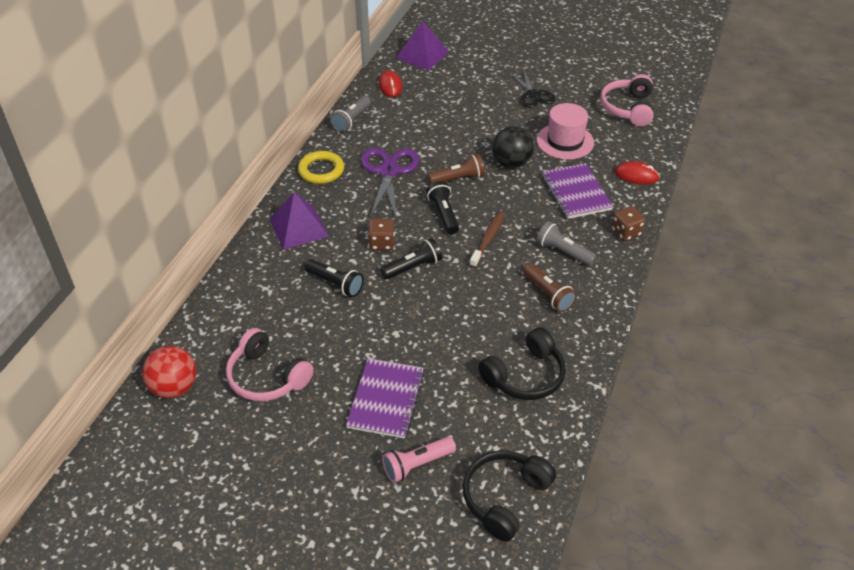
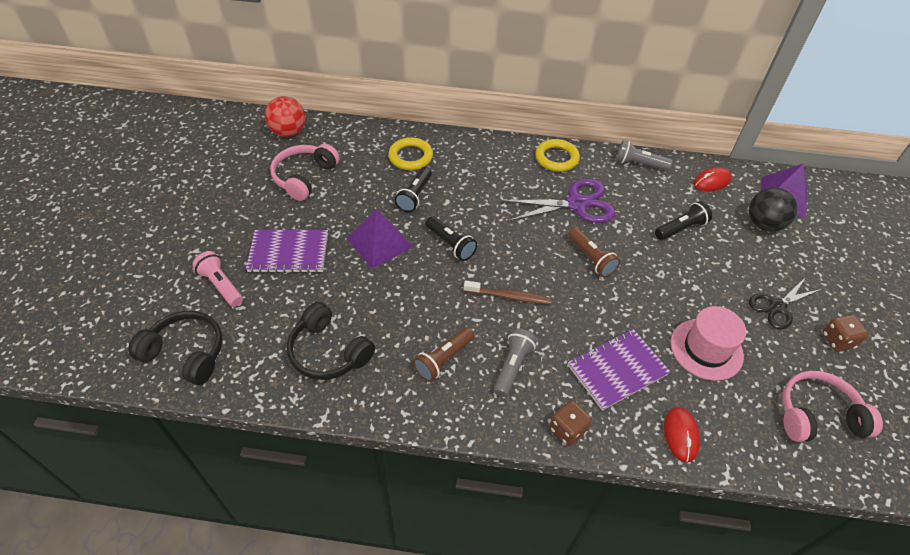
camera: 75 degrees right, 5 degrees up
purple pyramid [269,192,329,250] -> purple pyramid moved to [347,209,413,269]
brown dice [368,219,395,250] -> brown dice moved to [822,315,869,352]
black flashlight [426,181,459,234] -> black flashlight moved to [655,201,712,240]
black ball [492,126,534,168] -> black ball moved to [749,188,797,232]
none -> yellow ring [388,137,433,170]

